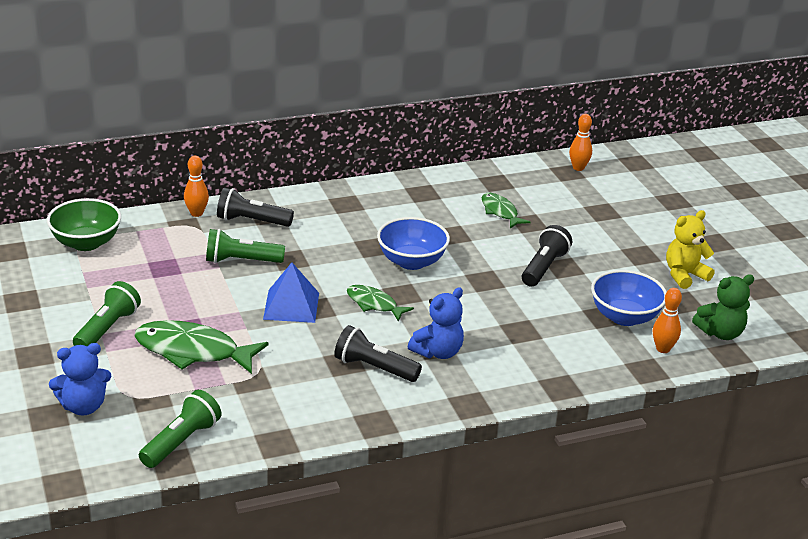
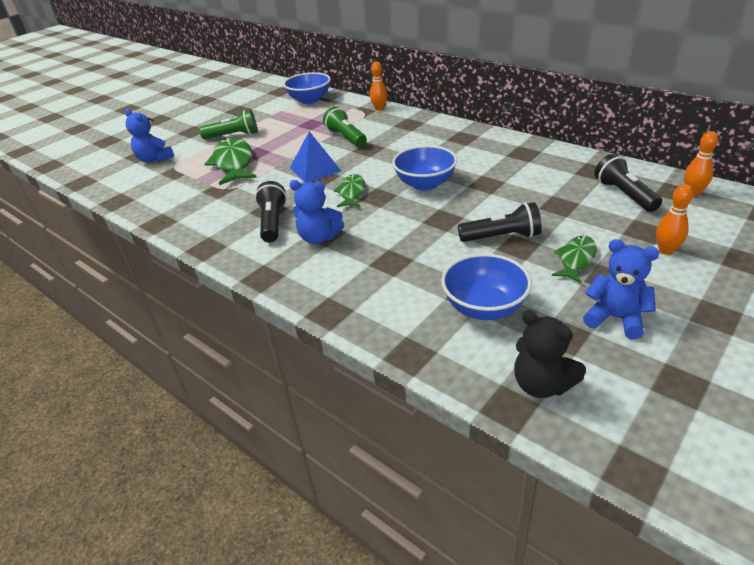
camera: 65 degrees right, 5 degrees up
green bowl [47,198,121,251] -> blue bowl [283,72,331,104]
green flashlight [139,390,222,468] -> none
black flashlight [217,188,294,227] -> black flashlight moved to [594,154,662,212]
green fish [482,193,530,228] -> green fish moved to [552,236,597,283]
orange bowling pin [653,288,682,353] -> orange bowling pin moved to [656,184,693,255]
yellow teddy bear [666,210,715,289] -> blue teddy bear [583,239,660,339]
green teddy bear [692,275,754,340] -> black teddy bear [514,310,586,398]

